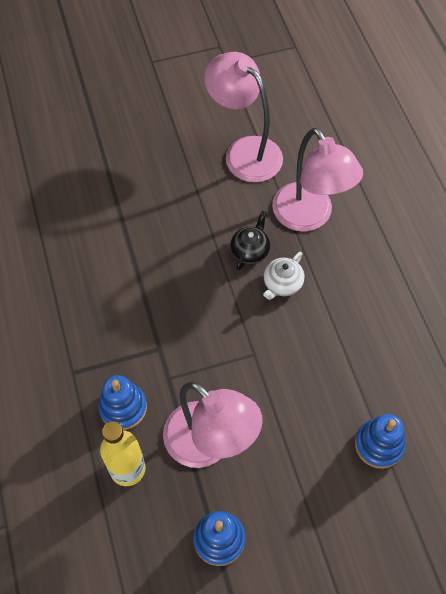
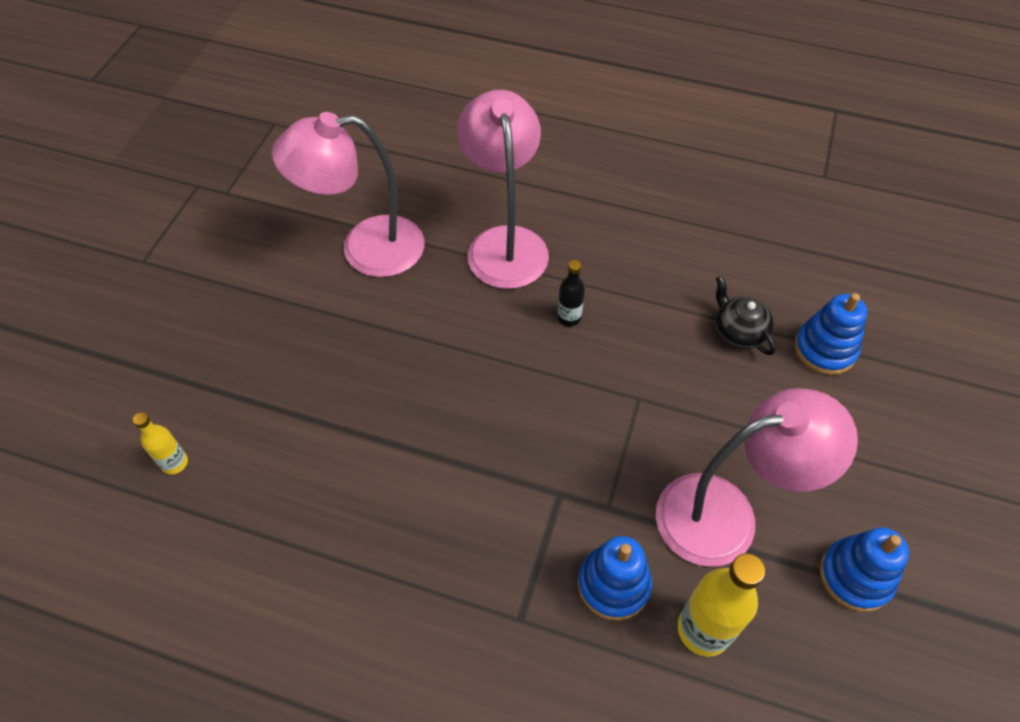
camera: 55 degrees left, 5 degrees down
black teapot [230,211,270,271] -> black teapot moved to [715,276,776,355]
white teapot [263,252,304,300] -> black bottle [557,260,585,327]
pink lamp [272,128,363,232] -> pink lamp turned 105 degrees counterclockwise [457,90,549,289]
none -> yellow bottle [133,412,188,475]

